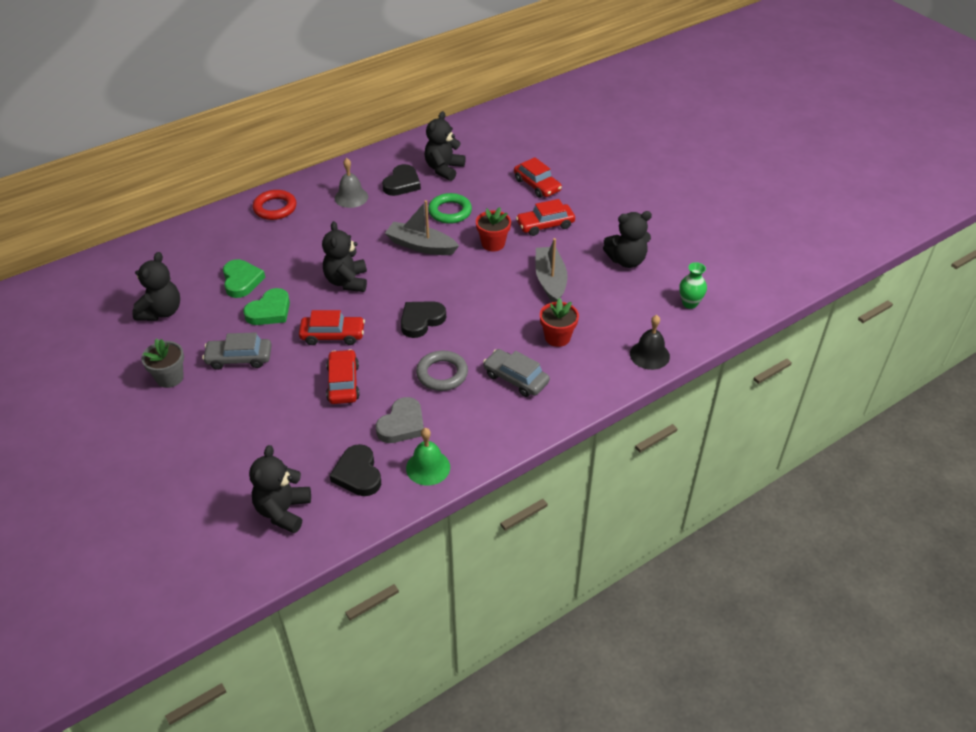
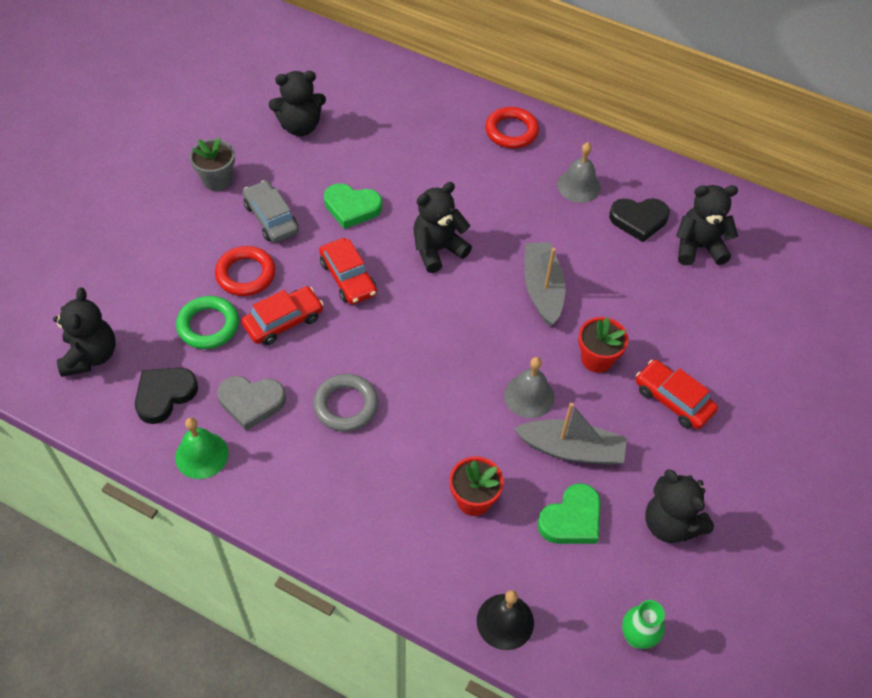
camera: 60 degrees right, 10 degrees up
green heart [223,259,265,298] -> green heart moved to [538,483,601,544]
black teddy bear [249,445,311,533] -> black teddy bear turned 105 degrees clockwise [53,288,115,377]
black heart [401,301,446,338] -> none
green ring [428,193,472,224] -> green ring moved to [176,296,239,349]
grey car [483,349,550,397] -> none
red car [514,157,562,198] -> none
grey boat [535,238,568,302] -> grey boat turned 45 degrees clockwise [513,403,627,465]
none -> red ring [215,246,276,296]
none -> grey bell [504,357,554,418]

